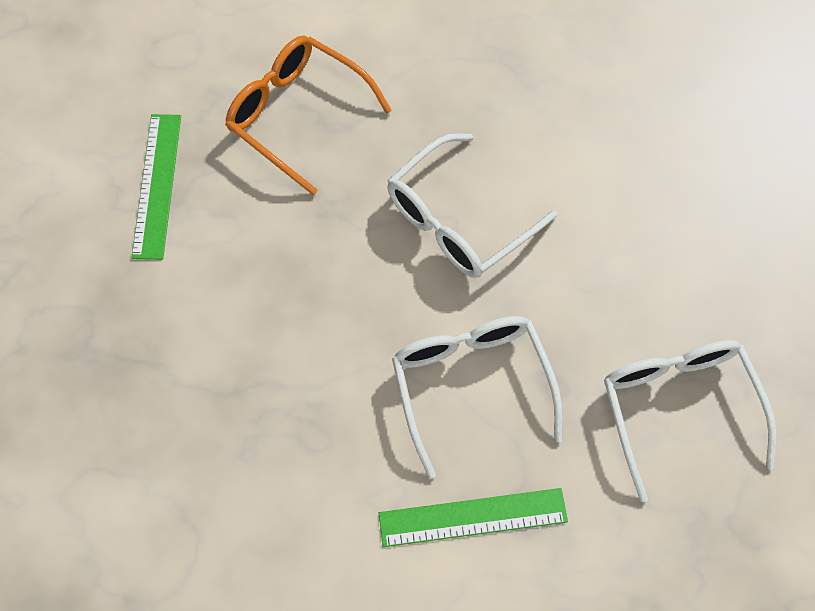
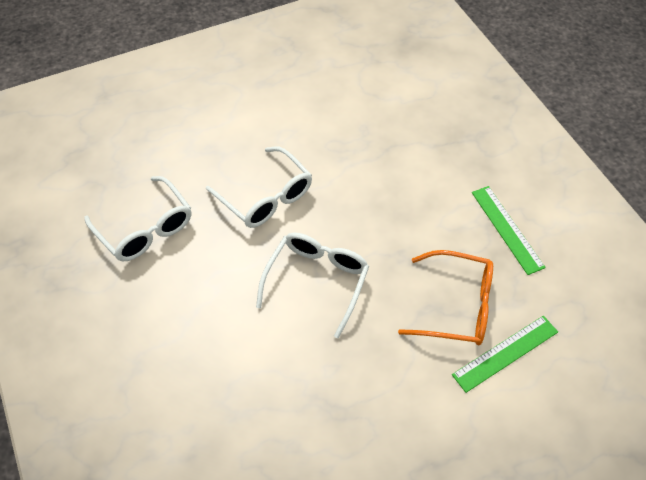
camera: 155 degrees right, 10 degrees down
green ruler [379,488,568,547] -> green ruler moved to [452,316,558,393]

